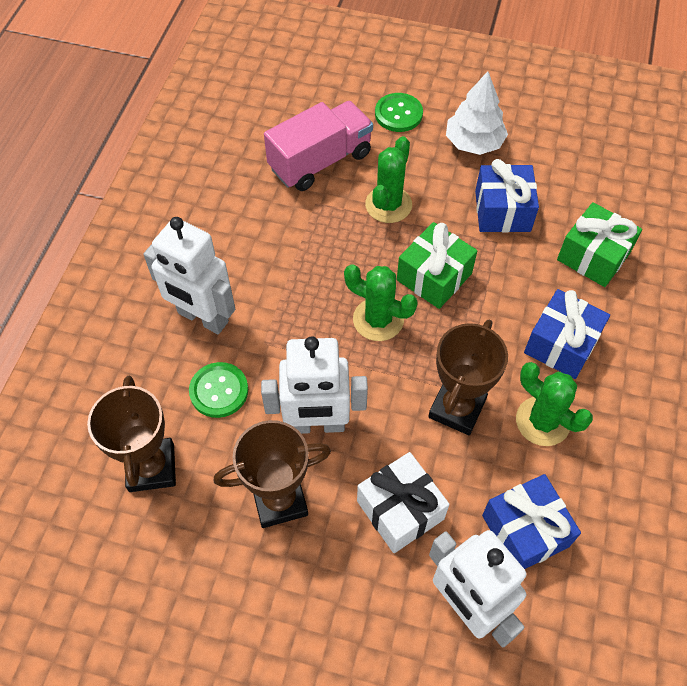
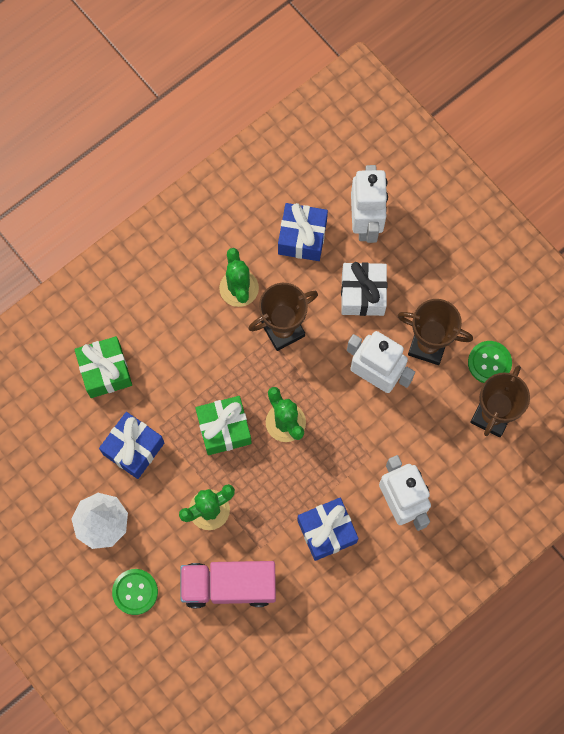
camera: 145 degrees left, 15 degrees up
green button [189,362,248,418] -> green button moved to [468,341,512,383]
blue gift [524,289,610,379] -> blue gift moved to [297,498,359,561]

